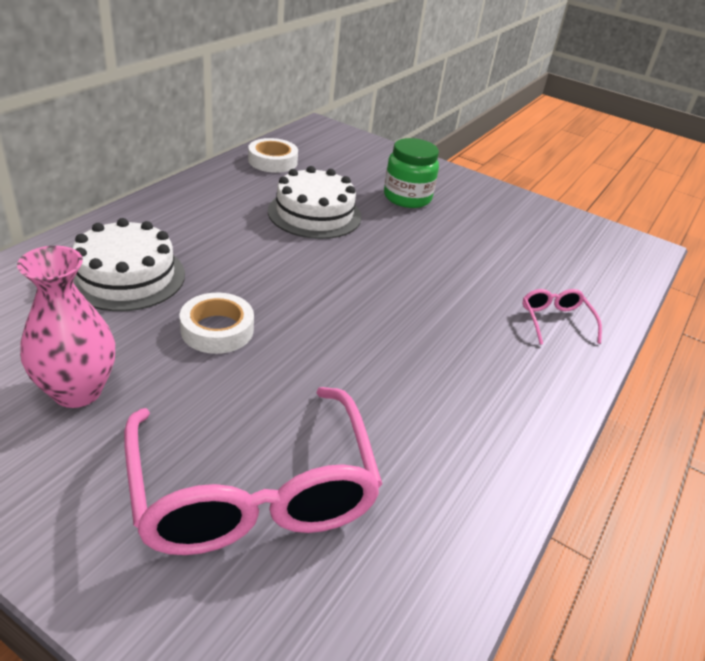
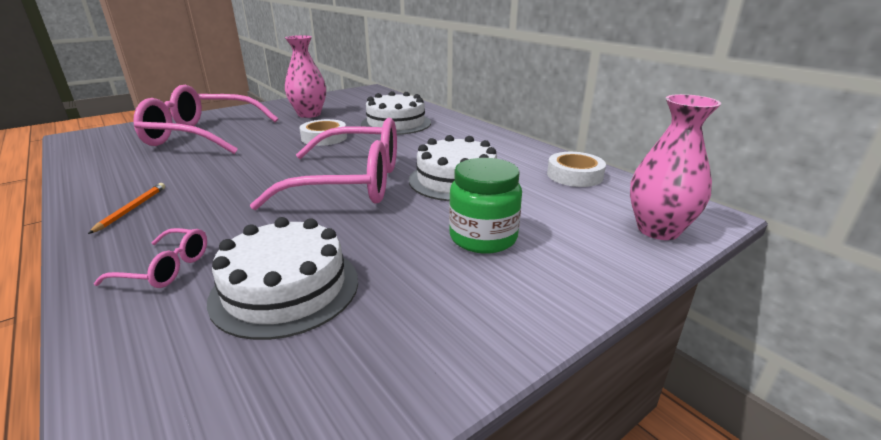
camera: 115 degrees right, 10 degrees down
none -> orange pencil [88,183,165,234]
none -> white cake [207,217,358,340]
none -> pink glasses [250,118,397,210]
none -> pink vase [630,94,721,240]

